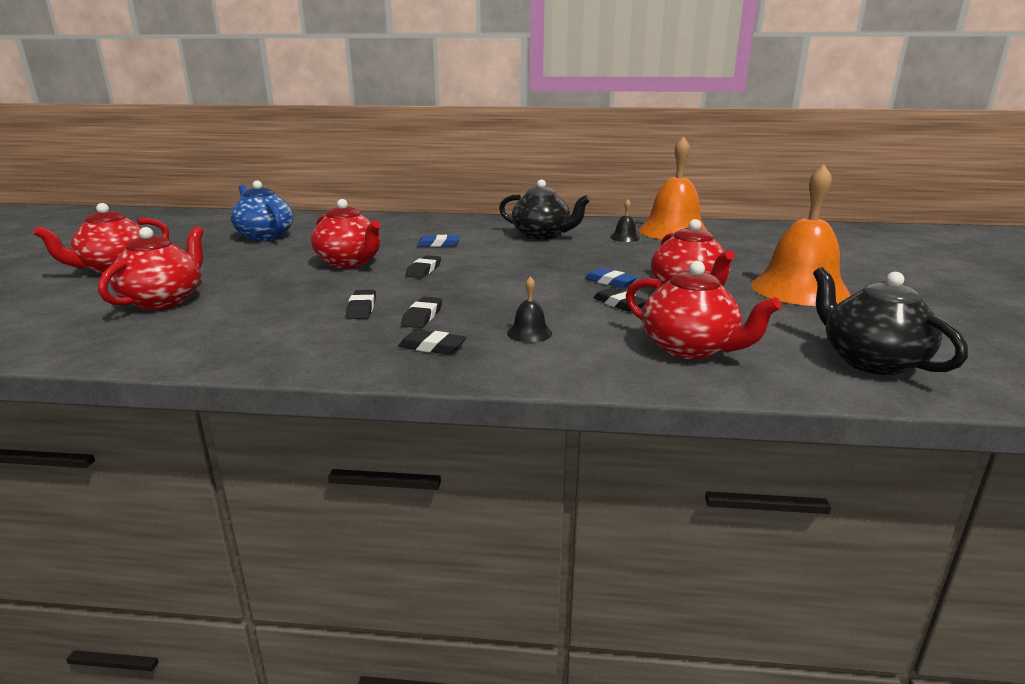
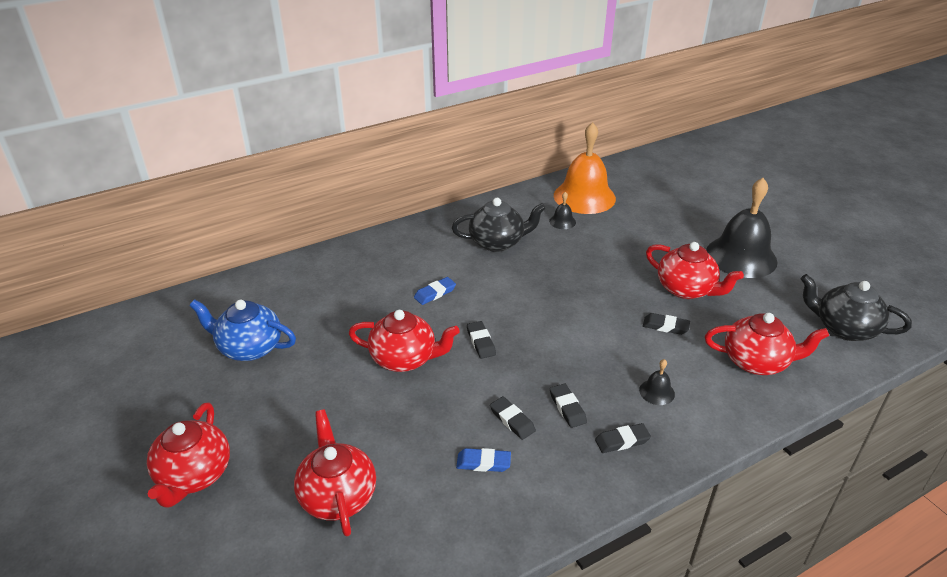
camera: 35 degrees left, 15 degrees up
blue eraser [584,268,638,288] -> blue eraser moved to [456,448,511,472]
orange bell [751,164,851,306] -> black bell [706,178,778,278]

